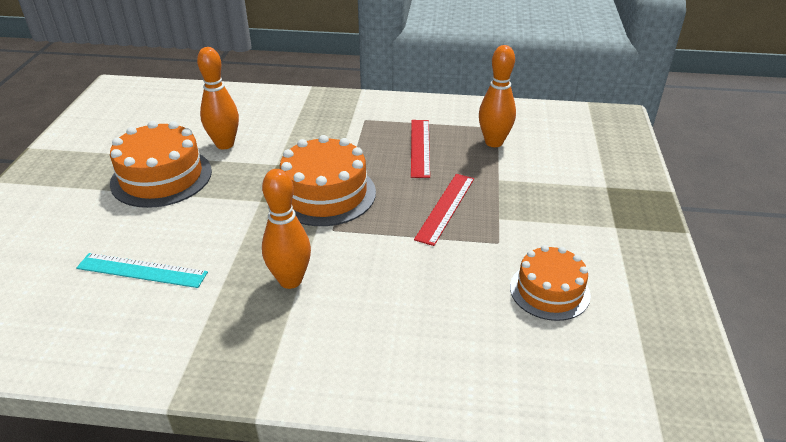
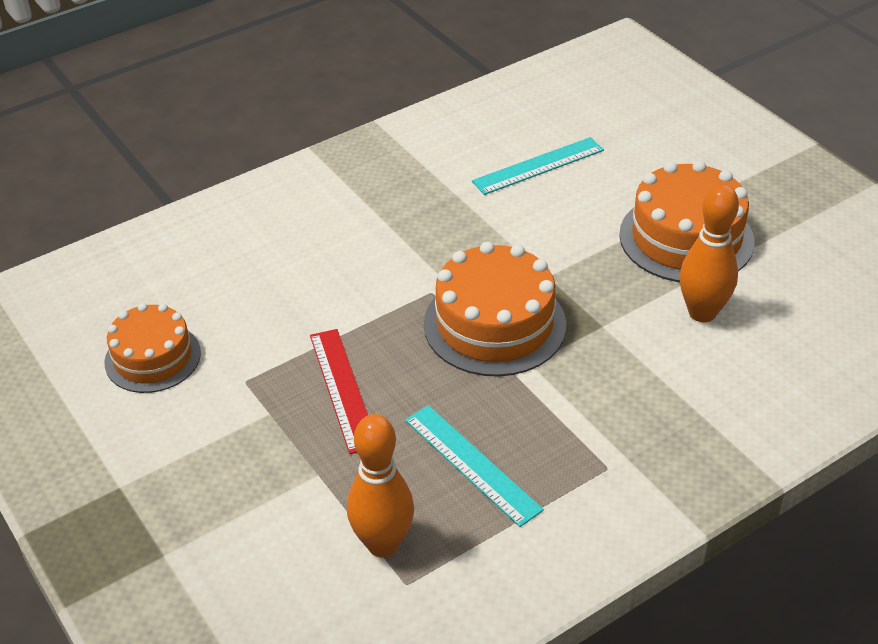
camera: 140 degrees right, 5 degrees up
orange bowling pin [262,169,311,289] -> none
red ruler [411,120,430,178] -> turquoise ruler [405,405,544,527]

